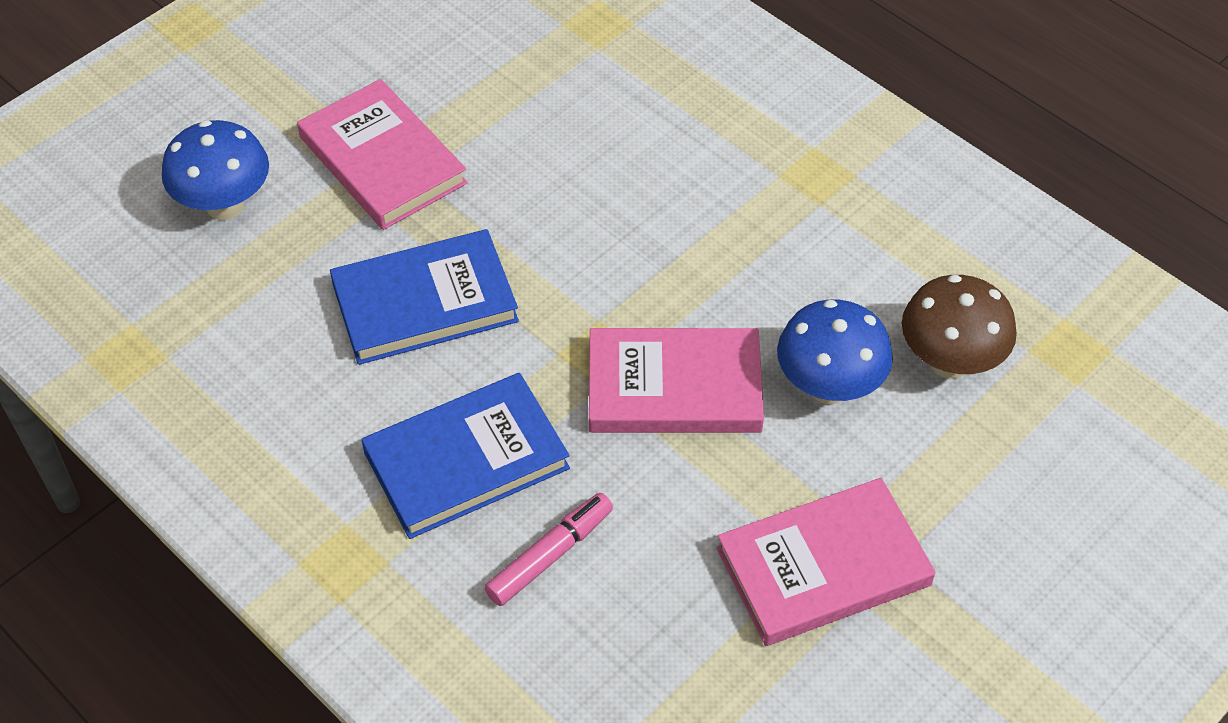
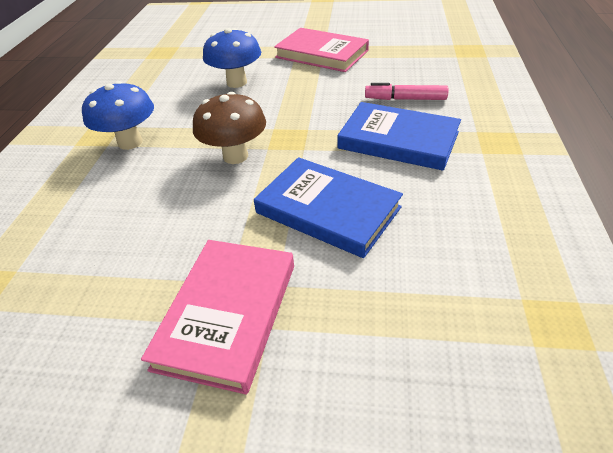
camera: 125 degrees left, 10 degrees down
blue mushroom [162,120,269,220] -> blue mushroom moved to [82,81,154,150]
pink book [589,328,764,433] -> none
brown mushroom [902,275,1017,379] -> brown mushroom moved to [193,92,266,164]

